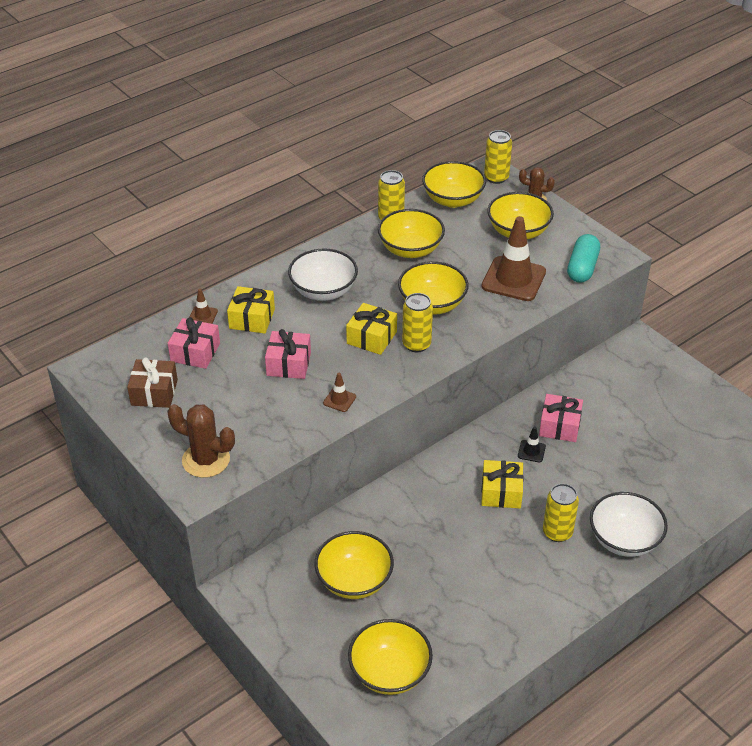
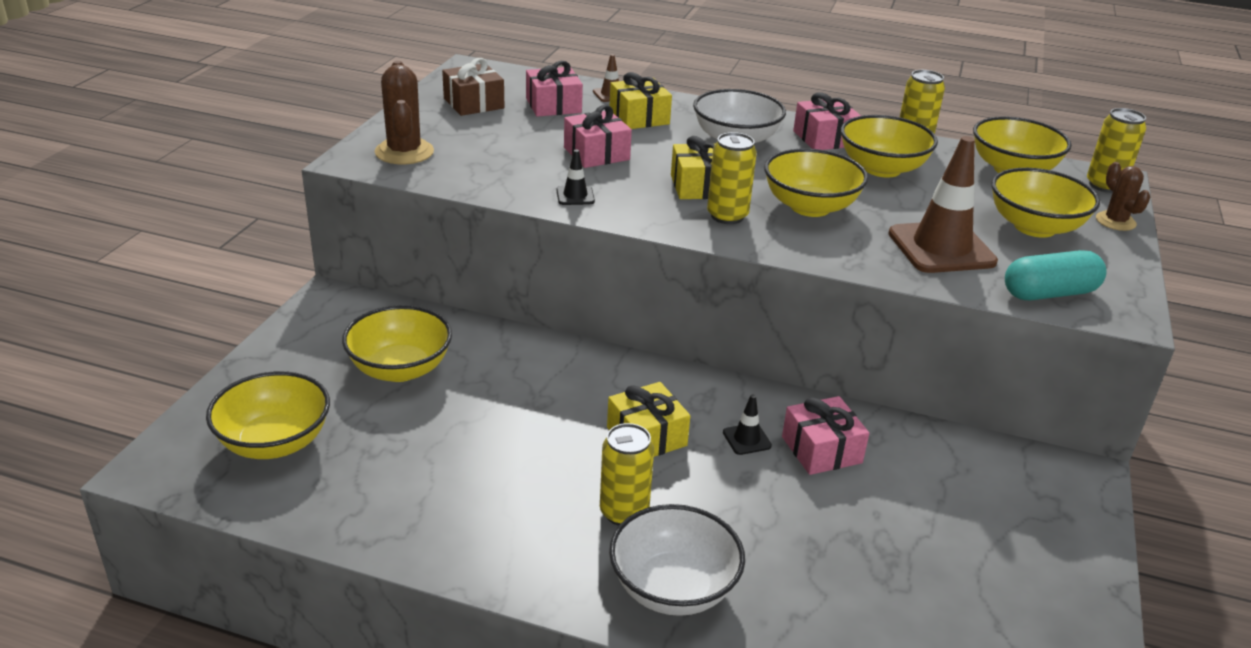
camera: 55 degrees right, 10 degrees down
brown traffic cone [323,373,356,412] -> black traffic cone [556,150,595,205]
none -> pink gift [793,92,861,150]

